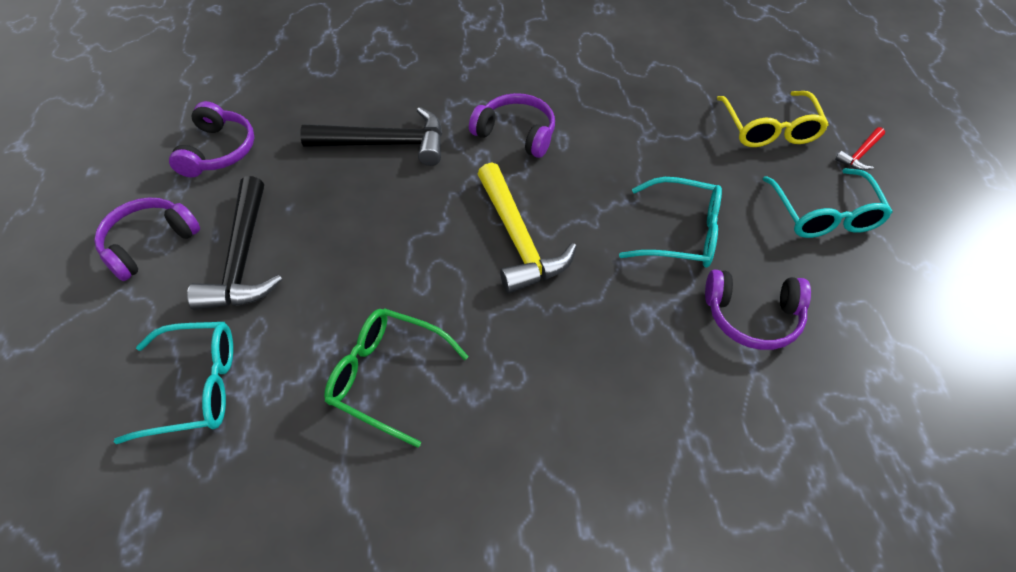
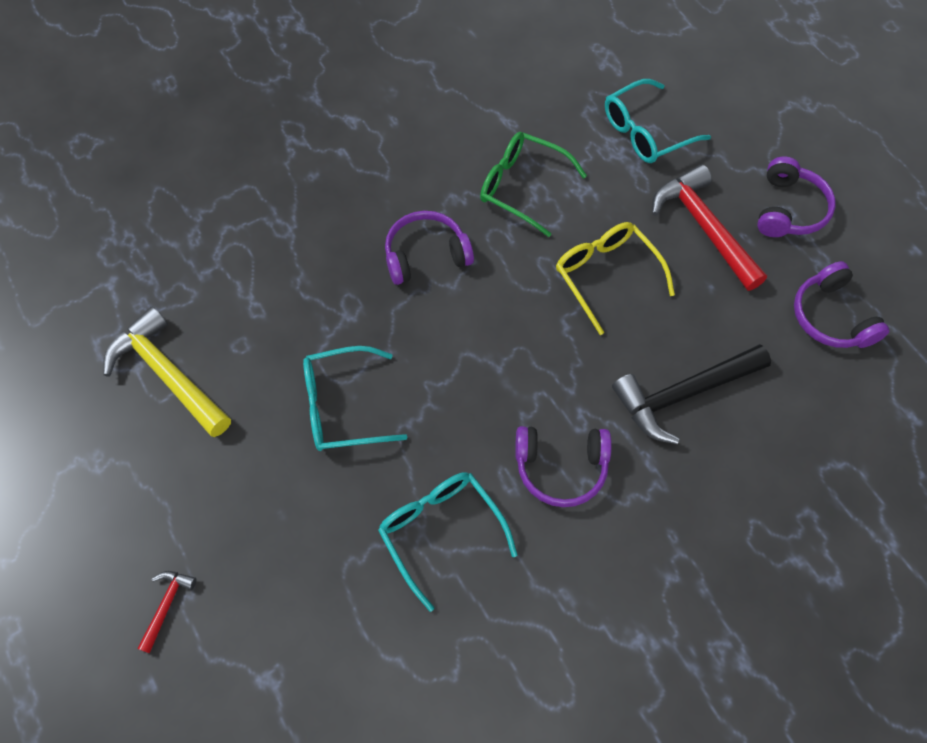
camera: 155 degrees right, 10 degrees up
black hammer [187,176,282,310] -> red hammer [652,165,767,291]
green glasses [324,308,469,448] -> green glasses turned 150 degrees counterclockwise [480,132,587,237]
yellow hammer [477,163,577,294] -> yellow hammer moved to [103,306,231,437]
purple headphones [705,270,811,350] -> purple headphones moved to [385,211,474,285]
yellow glasses [717,91,829,147] -> yellow glasses moved to [556,222,675,335]
turquoise glasses [763,168,893,238] -> turquoise glasses moved to [378,472,518,612]

